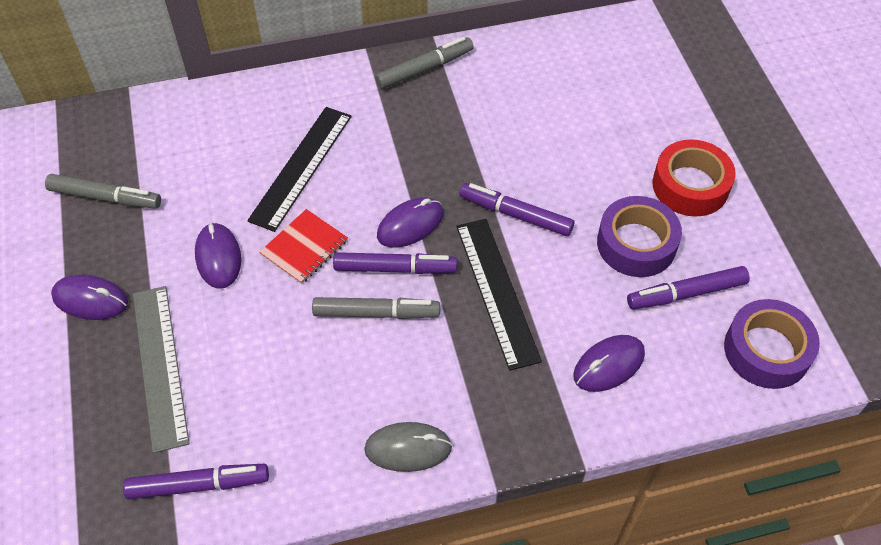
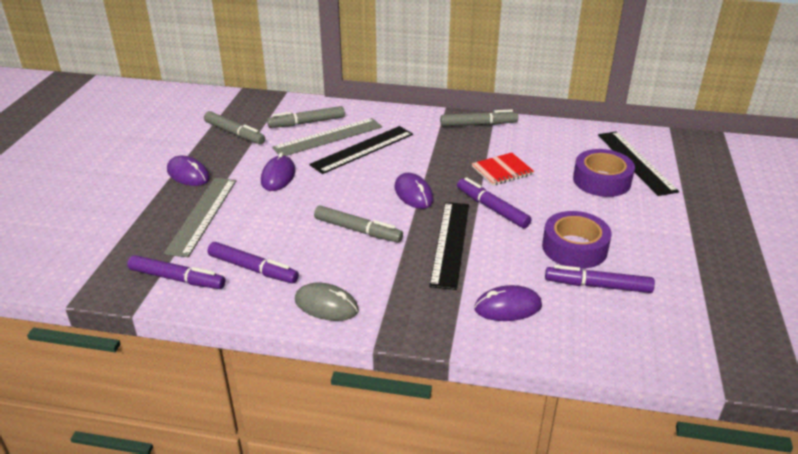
camera: 25 degrees right, 20 degrees down
red notebook [260,209,348,284] -> red notebook moved to [472,153,534,186]
purple marker [333,252,458,274] -> purple marker moved to [208,242,299,283]
purple mouse [377,197,443,248] -> purple mouse turned 75 degrees clockwise [395,173,434,209]
red tape [653,139,736,216] -> none
purple tape [724,299,820,389] -> purple tape moved to [573,149,635,197]
none -> grey marker [267,106,345,128]
none -> grey ruler [272,118,382,156]
none -> black ruler [598,131,679,196]

